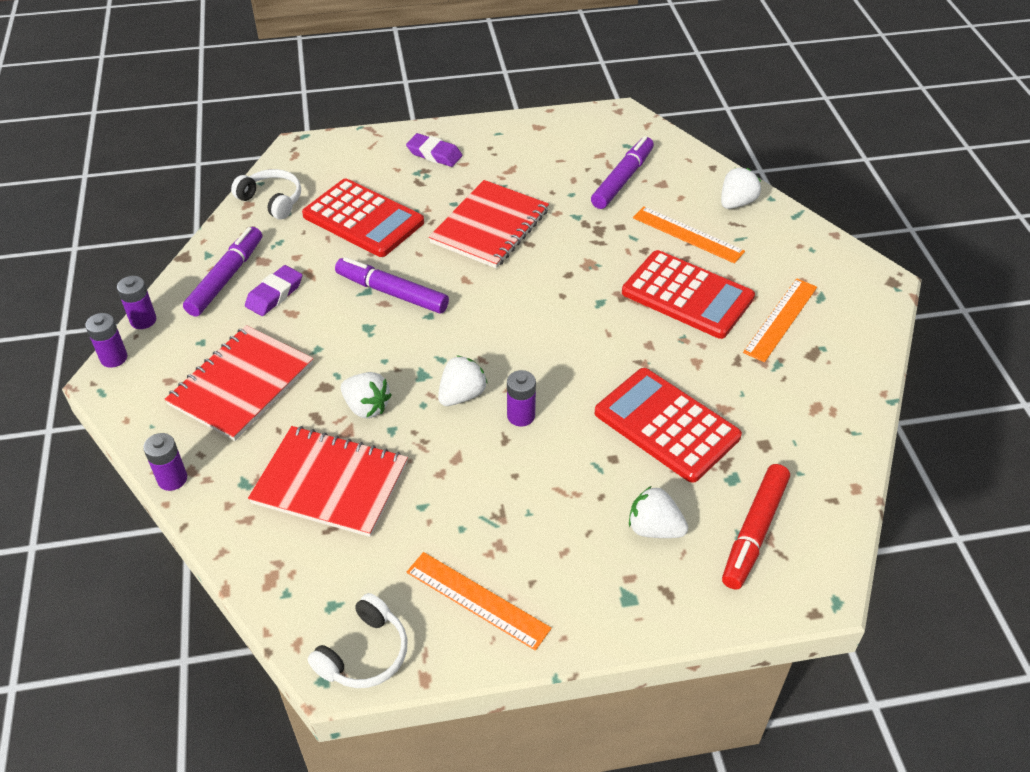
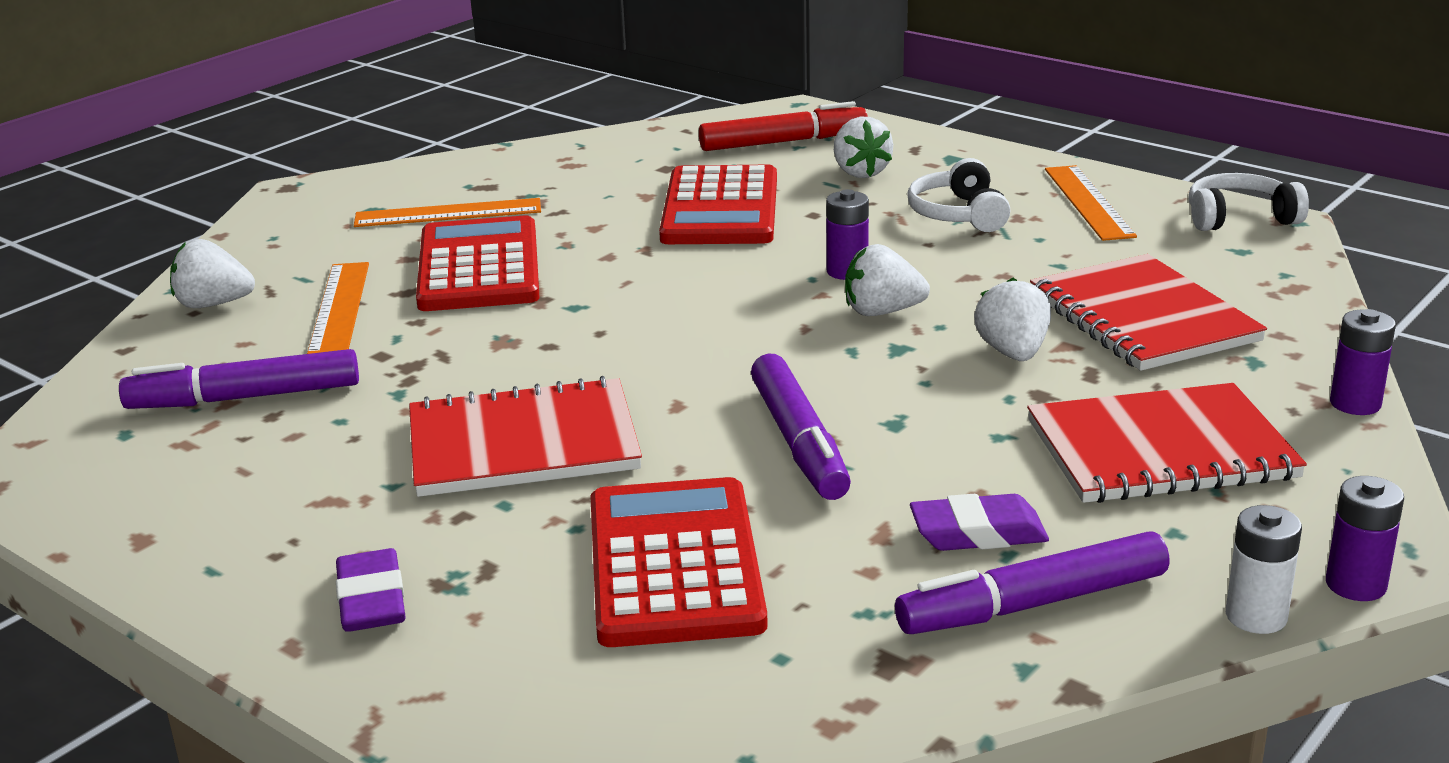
camera: 130 degrees left, 20 degrees down
purple battery [117,276,156,329] -> white battery [1226,505,1302,634]
white headphones [231,169,301,220] -> white headphones moved to [907,158,1010,232]

